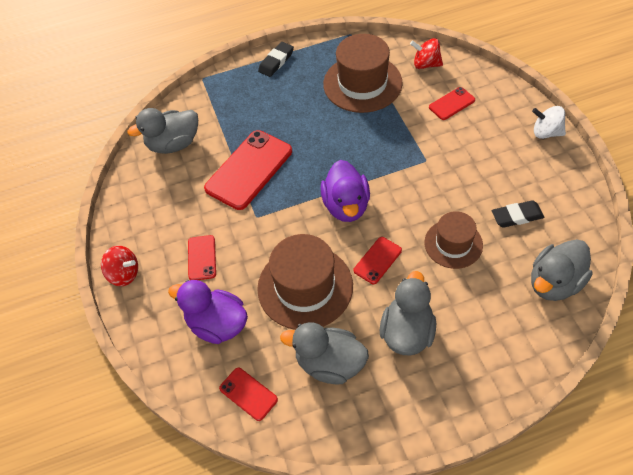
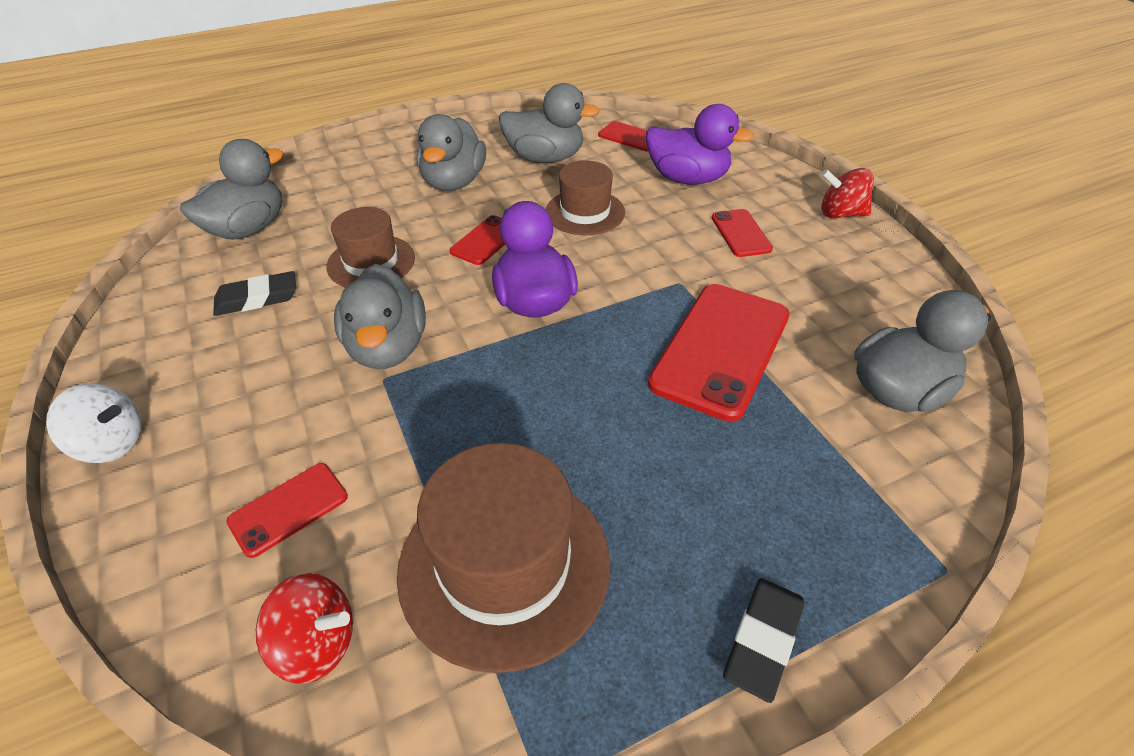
camera: 170 degrees right, 10 degrees down
brown hat [257,234,353,330] -> brown hat [546,161,625,235], size x0.62
none -> grey duck [334,264,426,369]

